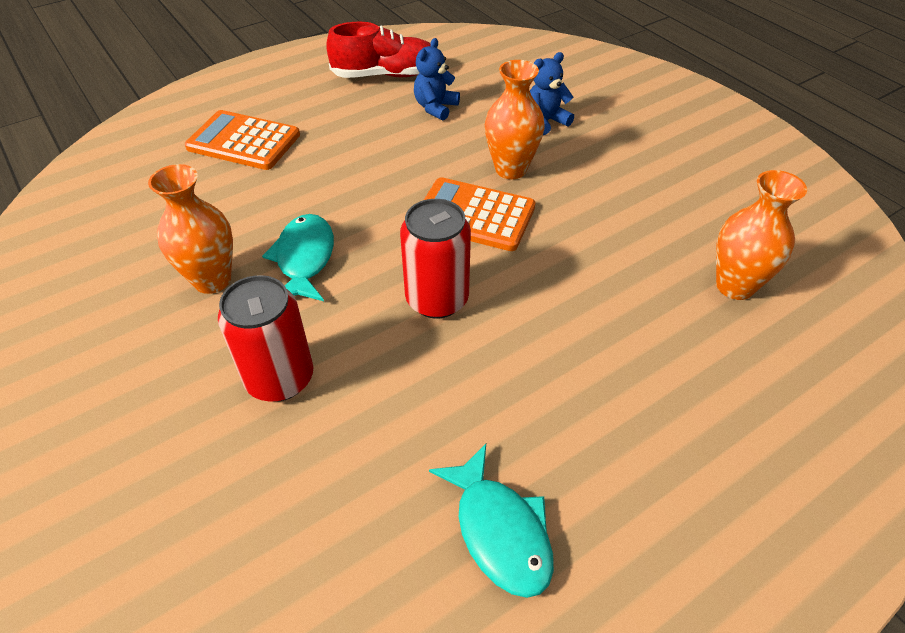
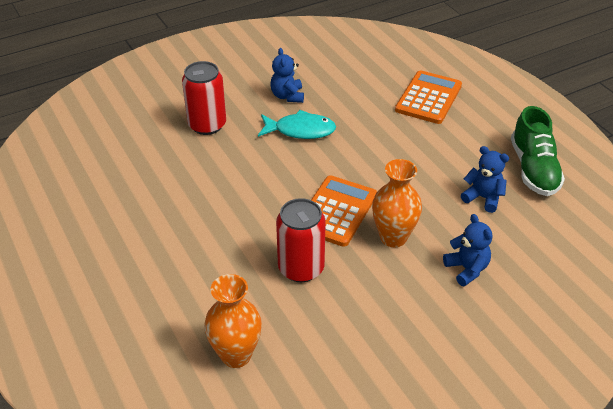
camera: 95 degrees right, 5 degrees down
orange vase [148,164,233,294] -> blue teddy bear [271,48,304,103]
red shoe [326,22,430,78] -> green shoe [511,106,565,196]
red can [400,199,471,319] -> red can moved to [276,198,326,282]
turquoise fish [429,444,554,598] -> none

